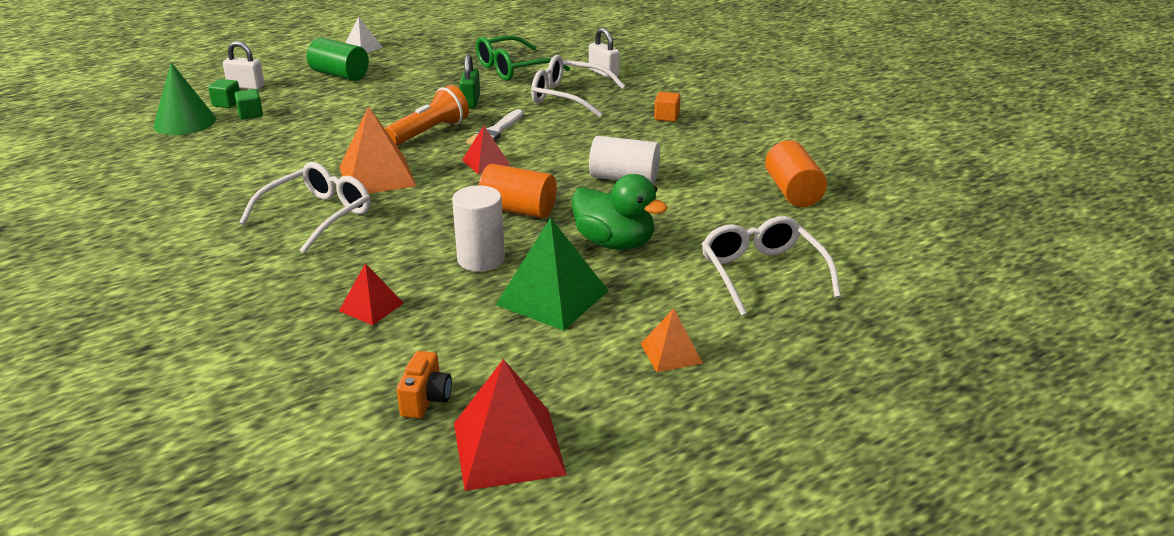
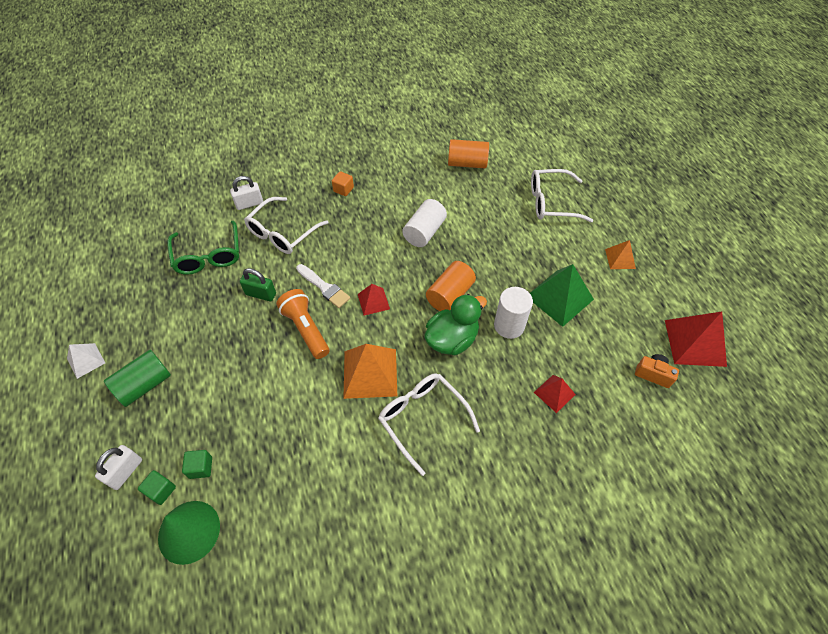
camera: 75 degrees left, 25 degrees up
green duck [572,174,668,250] -> green duck moved to [425,294,487,355]

